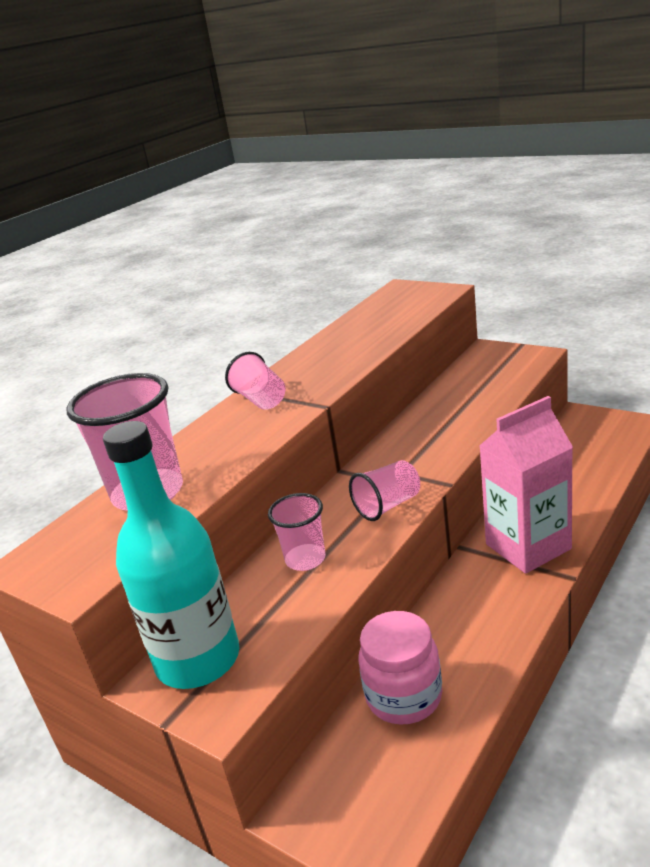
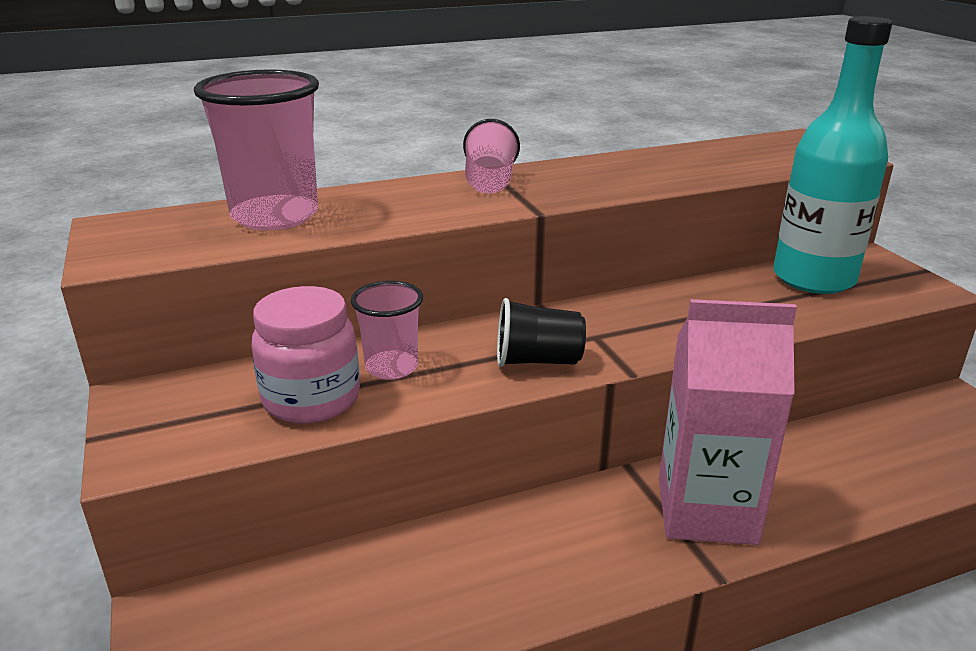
camera: 30 degrees right, 0 degrees up
turquoise bottle [103,421,239,689] -> turquoise bottle moved to [773,16,892,294]
pink cup [349,460,420,521] -> black cup [497,298,586,367]
pink jar [359,611,442,725] -> pink jar moved to [251,286,360,424]

